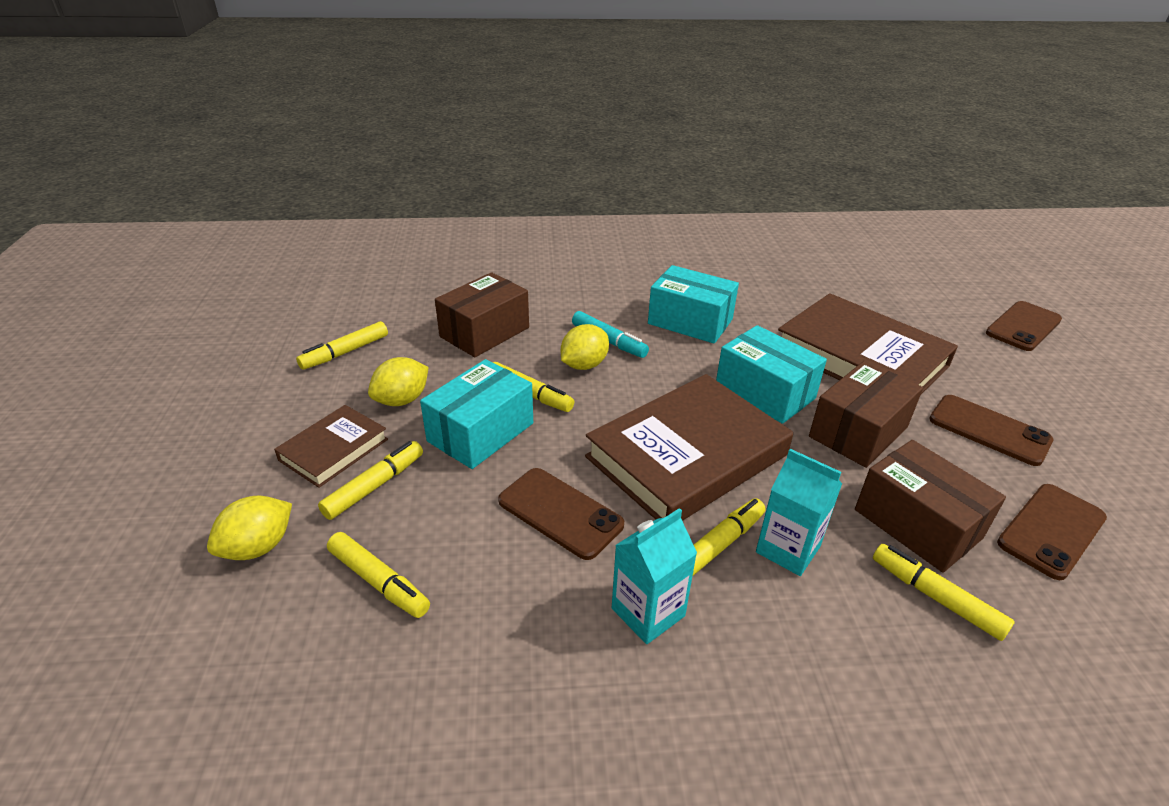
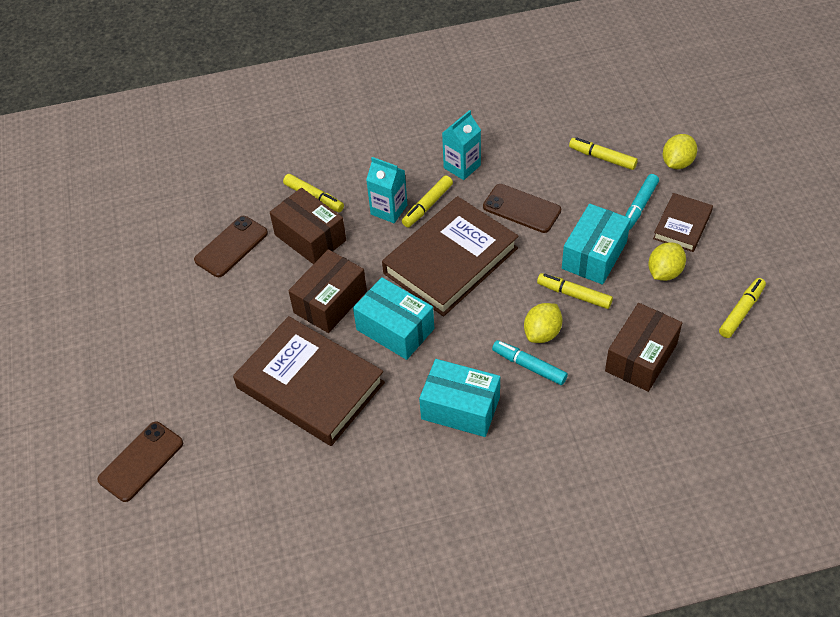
camera: 175 degrees right, 15 degrees up
yellow marker [318,441,423,520] -> turquoise marker [625,174,659,230]
brown phone [929,395,1053,466] -> none

